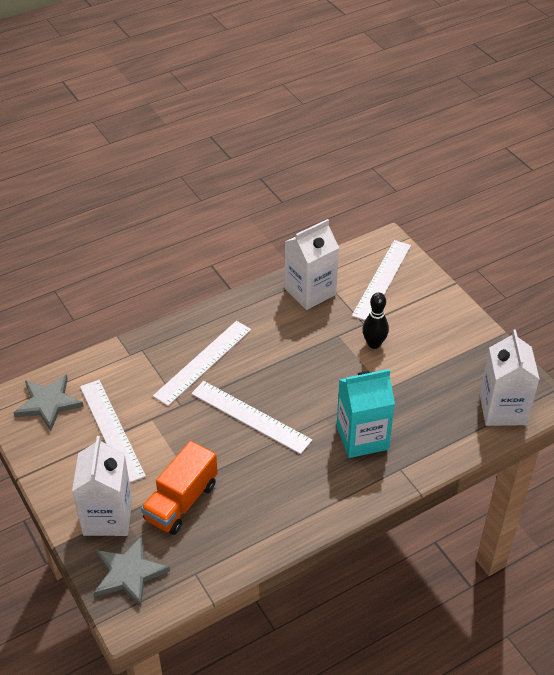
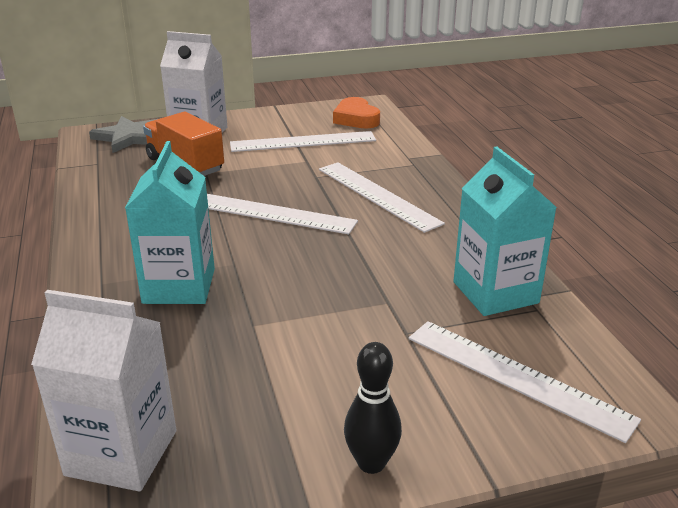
camera: 105 degrees right, 15 degrees down
grey star [14,374,84,431] -> orange heart [333,97,380,129]
white ruler [191,381,312,454] -> white ruler turned 60 degrees clockwise [207,194,358,234]
white carton [285,219,339,310] -> turquoise carton [454,147,557,316]
black bowling pin [362,292,389,349] -> black bowling pin moved to [344,342,402,474]

